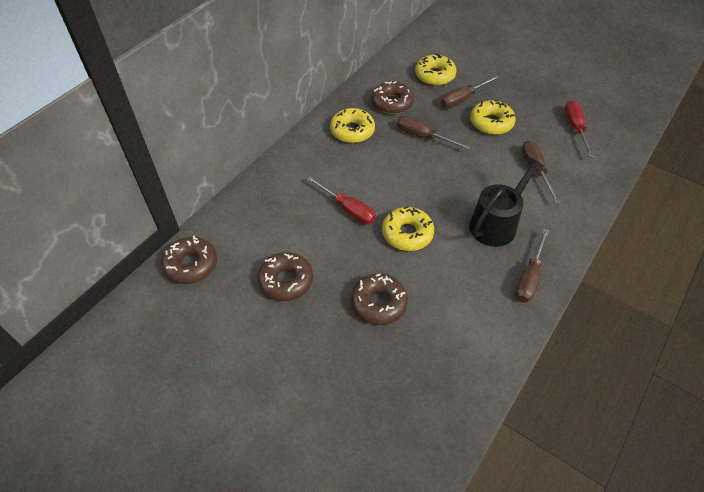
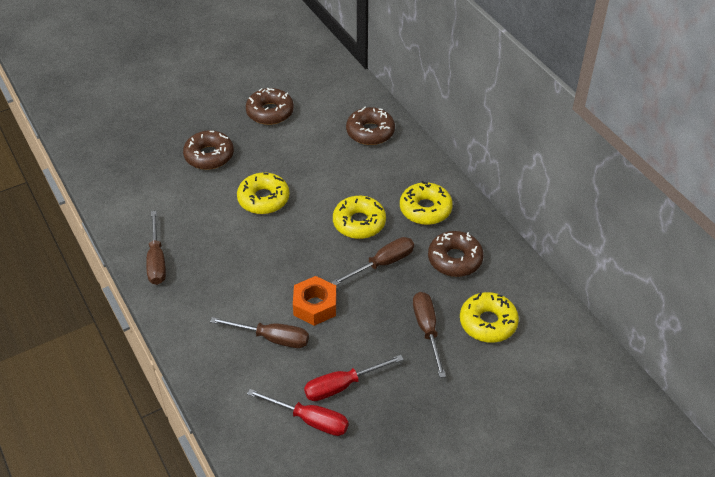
camera: 115 degrees right, 5 degrees down
brown donut [161,236,217,284] -> brown donut moved to [346,106,395,145]
red screwdriver [307,176,376,224] -> red screwdriver moved to [304,355,404,401]
black watering can [469,157,544,247] -> none
yellow donut [470,100,516,135] -> yellow donut moved to [333,196,386,239]
brown screwdriver [515,229,549,303] -> brown screwdriver turned 150 degrees counterclockwise [146,211,166,285]
none -> orange nut [293,276,336,326]

